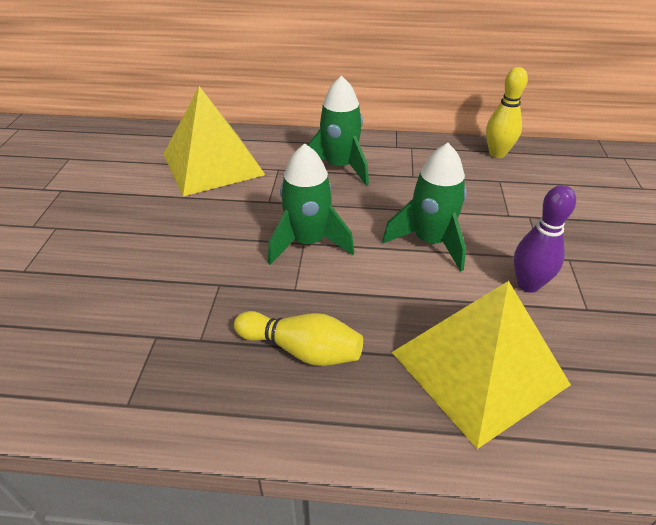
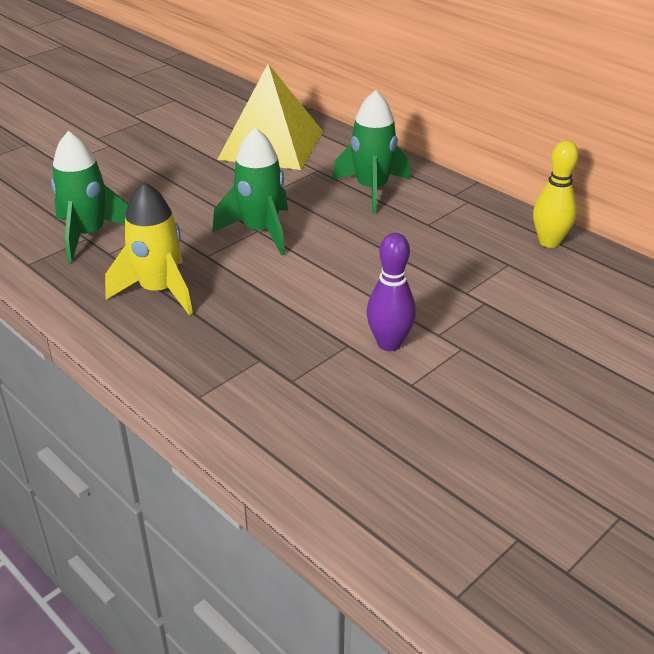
camera: 40 degrees right, 5 degrees down
yellow bowling pin [234,311,363,366] -> yellow rocket [105,182,193,315]
green rocket [382,143,467,272] -> green rocket moved to [51,131,128,263]
yellow pyramid [392,281,571,449] -> none

